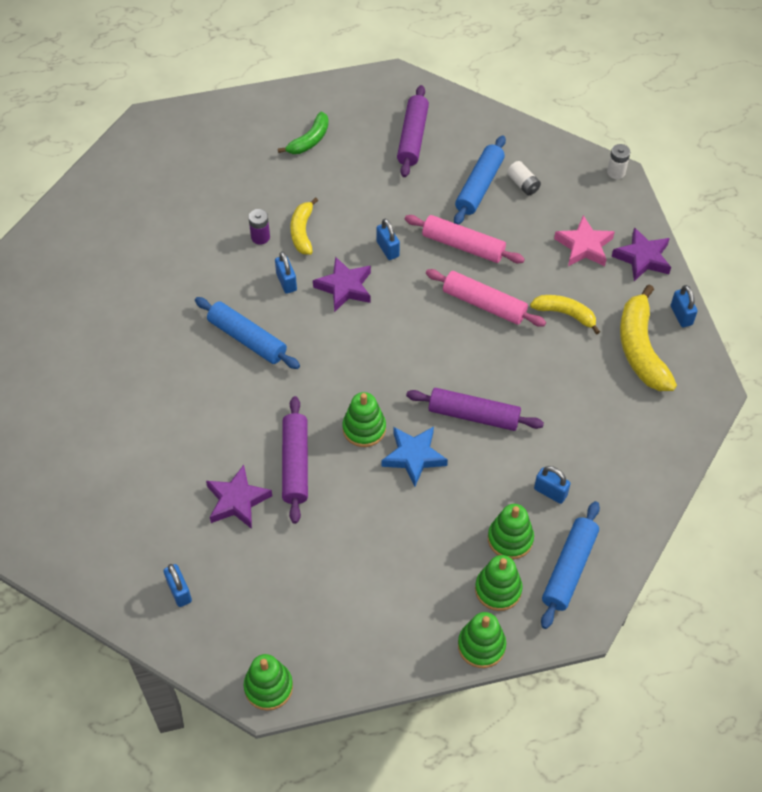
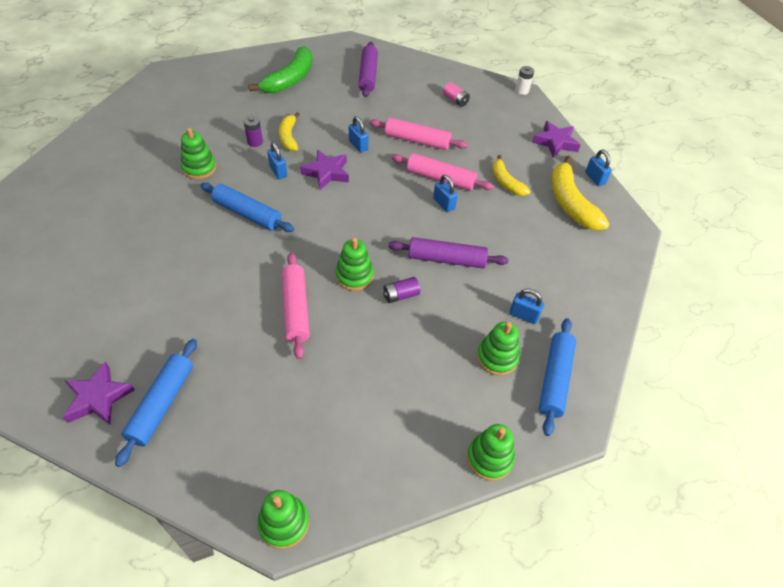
camera: 10 degrees left, 5 degrees down
blue padlock [164,564,192,607] -> blue padlock moved to [433,175,458,212]
purple star [206,465,272,529] -> purple star moved to [63,361,135,425]
green banana [278,112,329,154] -> green banana [248,46,312,93], size x1.66
purple rolling pin [282,396,308,524] -> pink rolling pin [282,252,310,359]
blue star [382,427,448,486] -> purple battery [383,277,420,303]
blue rolling pin [454,135,506,225] -> blue rolling pin moved to [115,339,197,467]
green stacking toy [475,555,523,611] -> green stacking toy moved to [181,127,216,179]
white battery [507,161,541,195] -> pink battery [443,82,470,107]
yellow banana [530,295,600,335] -> yellow banana turned 135 degrees counterclockwise [492,155,531,196]
pink star [554,215,615,266] -> none

